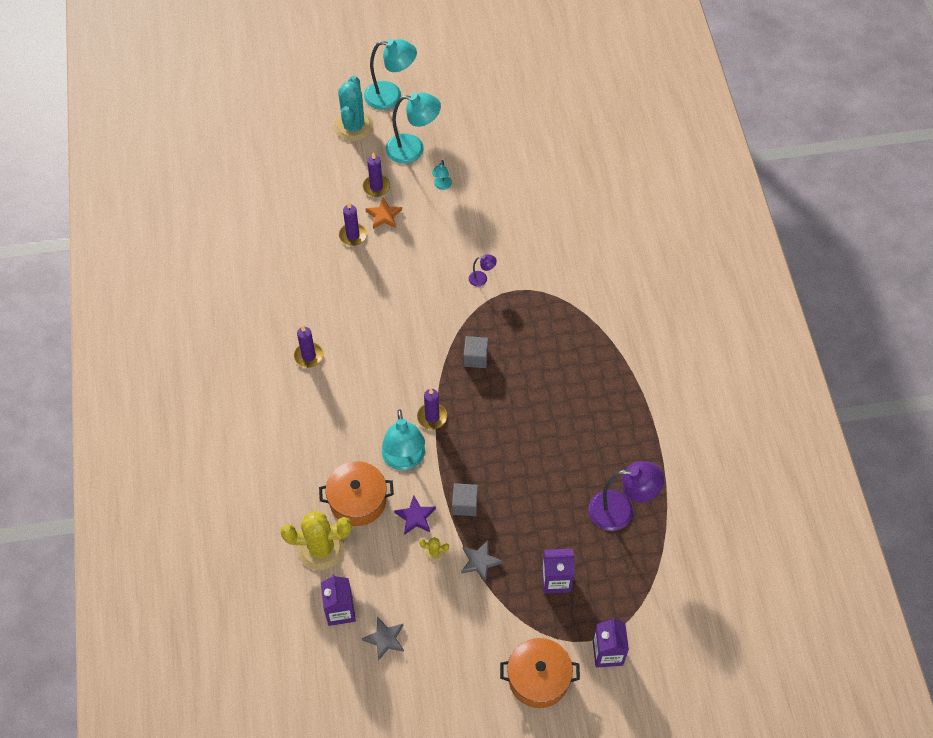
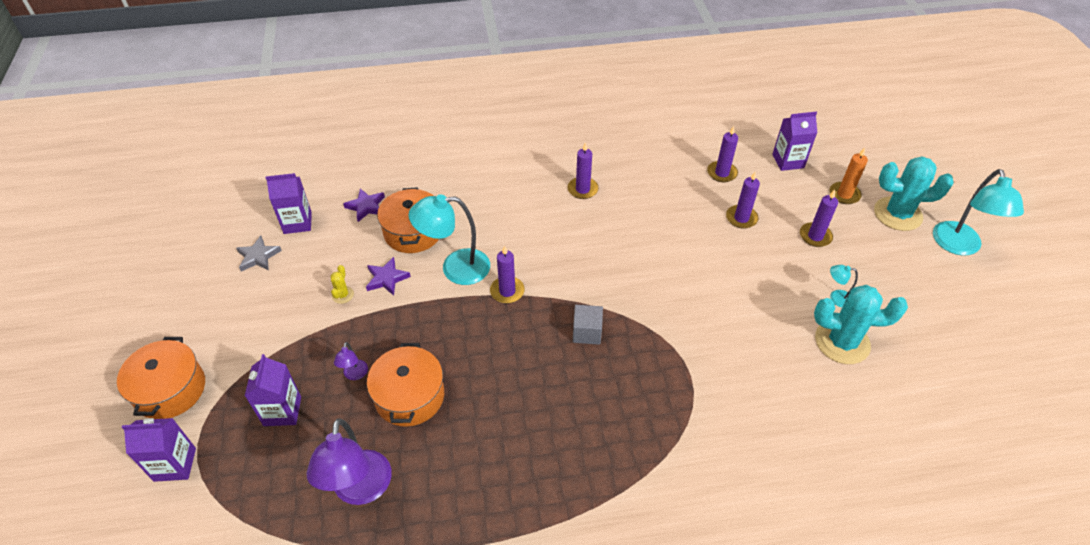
camera: 90 degrees right, 10 degrees down
yellow cactus [281,511,352,570] -> purple star [343,188,385,222]
orange star [365,197,402,229] -> none
turquoise lamp [386,93,441,164] -> none
grey cube [452,483,478,516] -> none
grey star [461,541,502,582] -> none
purple lamp [469,254,497,286] -> purple lamp moved to [334,342,368,380]
none -> orange pot [367,343,444,427]
none -> purple candle [707,126,738,182]
none -> purple carton [772,112,817,171]
none -> turquoise cactus [814,285,908,364]
none -> orange candle [830,148,868,204]

